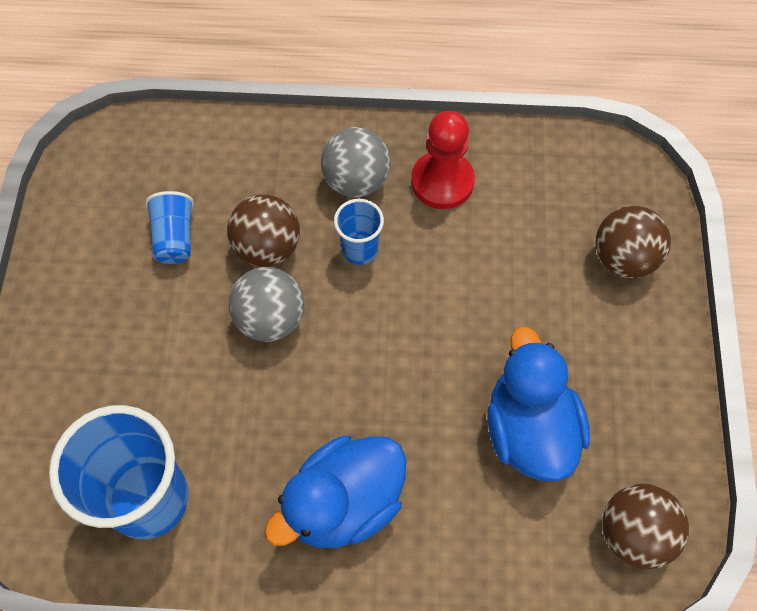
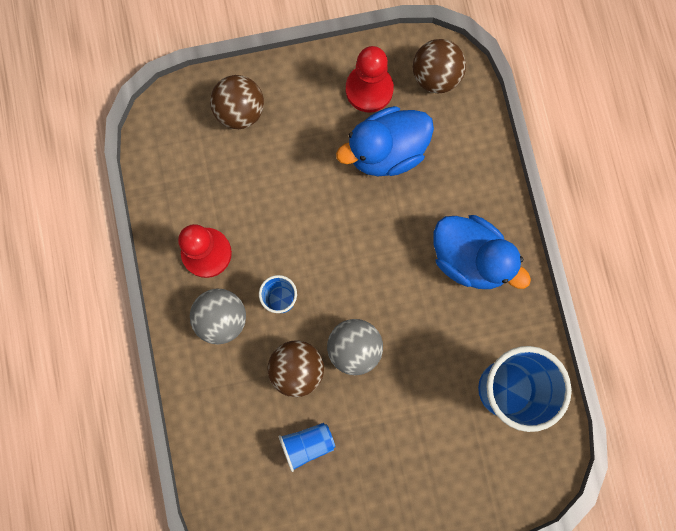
camera: 105 degrees left, 15 degrees up
none -> red pawn [346,46,394,112]

